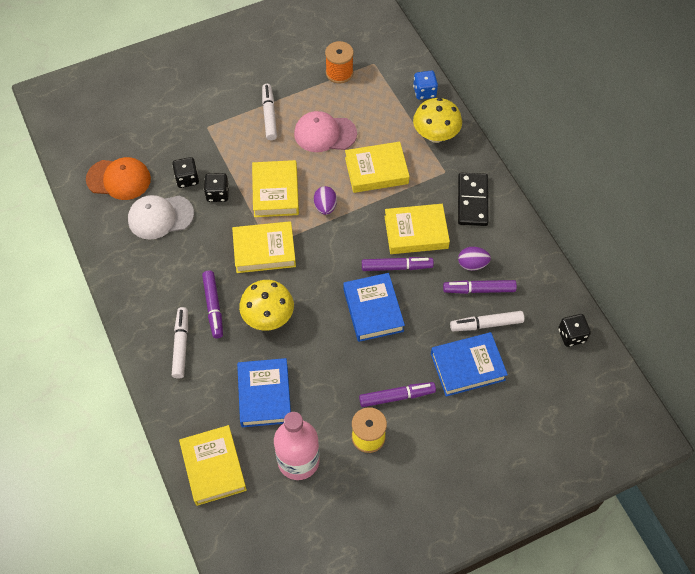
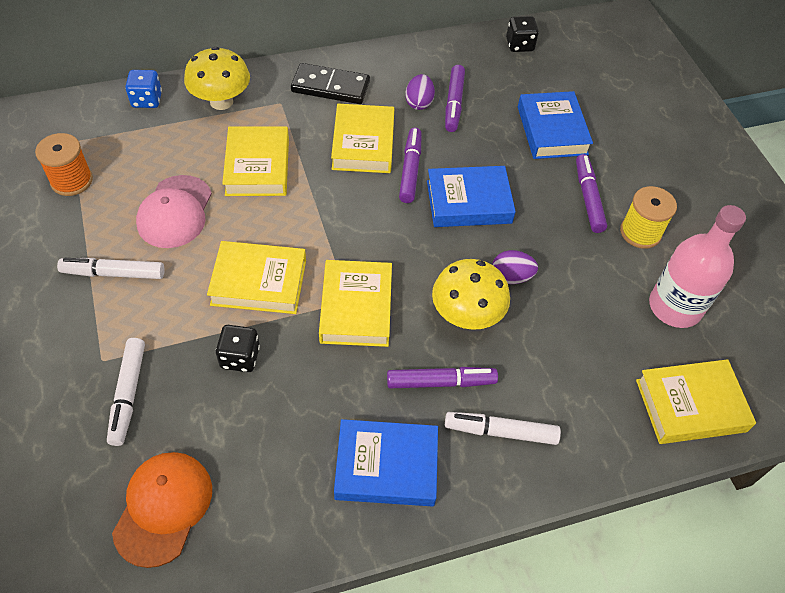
camera: 85 degrees left, 5 degrees down
white cap [128,195,194,239] -> none
black dice [172,157,199,188] -> none
blue book [237,358,291,427] -> blue book moved to [334,419,438,507]
purple egg [314,186,337,215] -> purple egg moved to [492,250,538,284]
white marker [450,311,524,331] -> white marker moved to [107,338,145,446]

